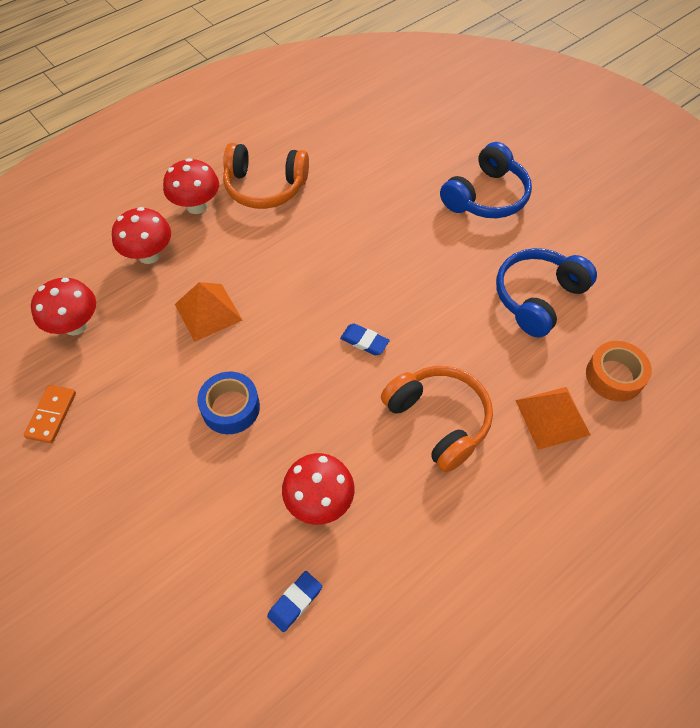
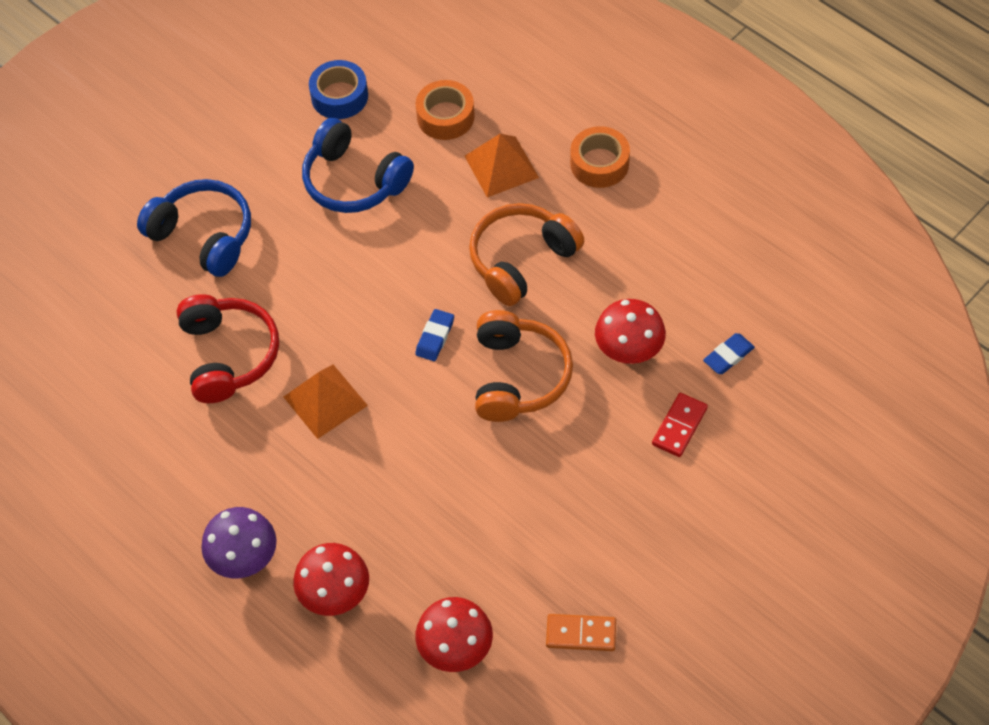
camera: 95 degrees left, 0 degrees up
red mushroom [163,158,219,214] -> purple mushroom [201,507,276,578]
orange pyramid [175,282,242,342] -> orange pyramid moved to [284,365,368,439]
blue tape [197,372,260,434] -> blue tape moved to [309,60,368,119]
orange headphones [223,143,309,209] -> orange headphones moved to [475,310,573,422]
blue eraser [267,571,322,632] -> blue eraser turned 75 degrees counterclockwise [703,333,755,374]
none -> red headphones [177,294,279,403]
none -> orange tape [570,126,630,188]
none -> red domino [652,393,708,457]

